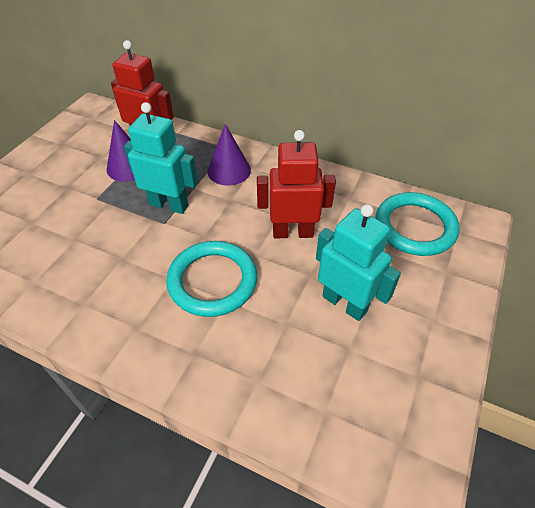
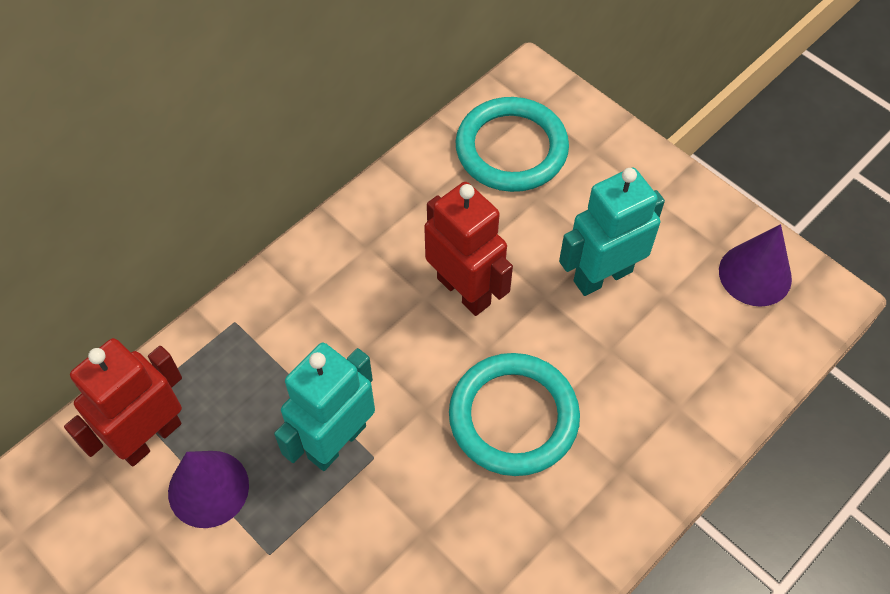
camera: 70 degrees left, 10 degrees up
purple cone [207,124,251,186] -> purple cone moved to [719,224,792,307]
red robot [257,130,336,238] -> red robot turned 120 degrees clockwise [424,182,513,316]

